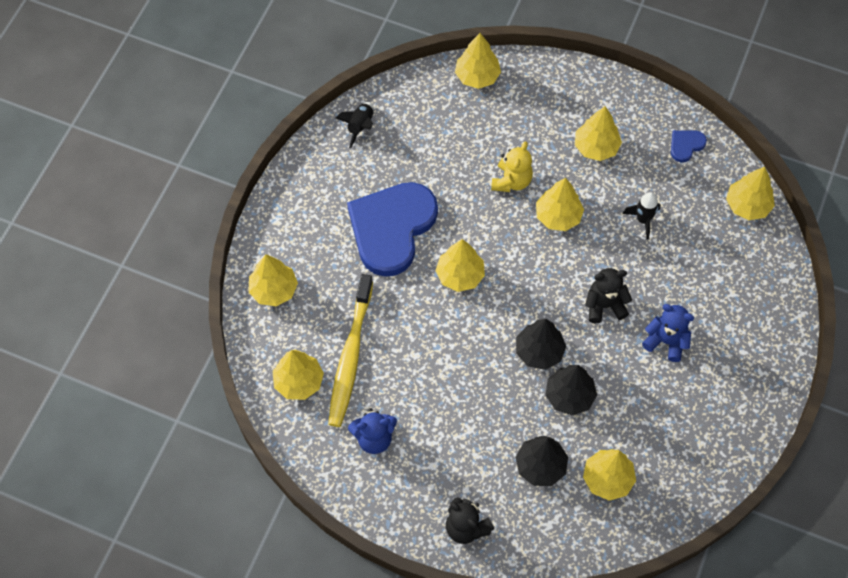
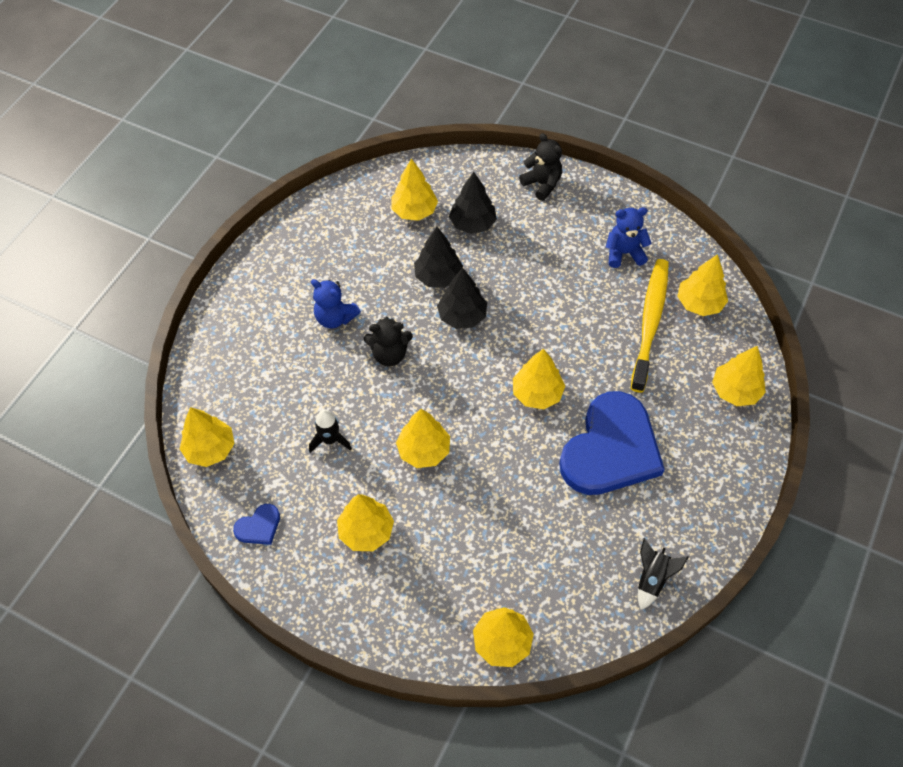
camera: 175 degrees left, 5 degrees down
yellow teddy bear [491,141,533,192] -> none

